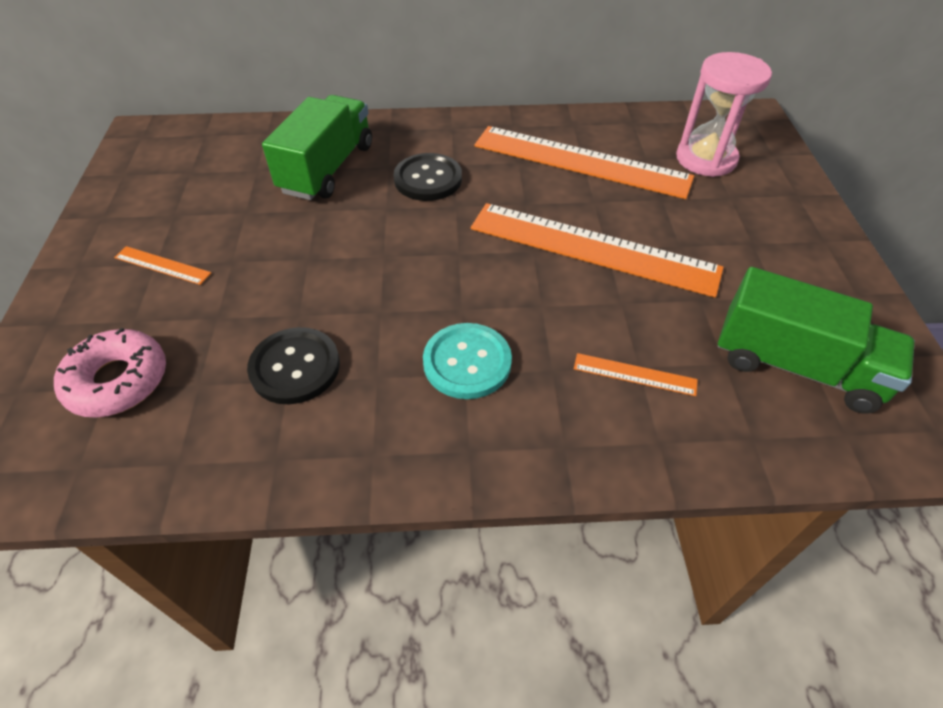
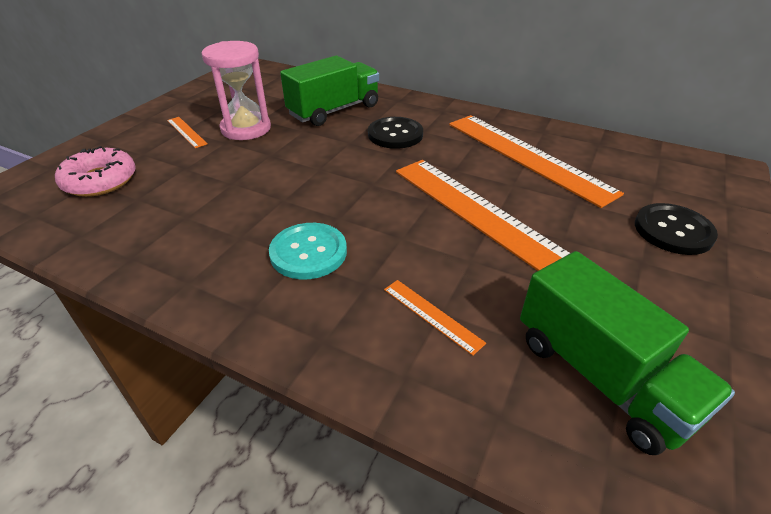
camera: 30 degrees right, 10 degrees down
black button [247,327,340,404] -> black button moved to [635,203,718,255]
pink hourglass [676,52,772,177] -> pink hourglass moved to [201,41,271,140]

